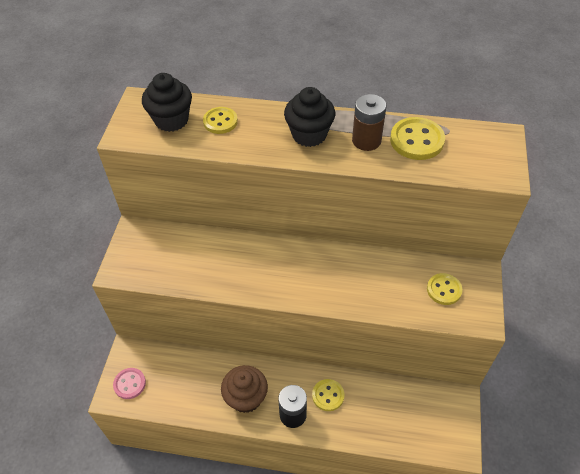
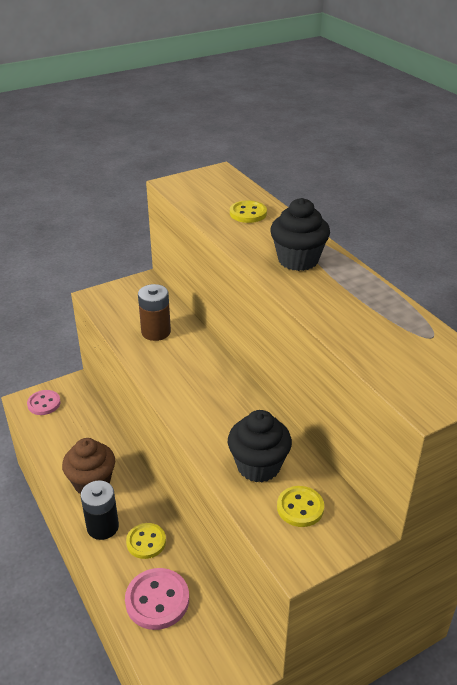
camera: 50 degrees right, 15 degrees down
black cupcake [142,73,192,132] -> black cupcake moved to [228,410,292,482]
brown battery [352,94,386,151] -> brown battery moved to [138,284,171,341]
yellow button [390,117,445,160] -> none
none -> pink button [125,568,189,630]

